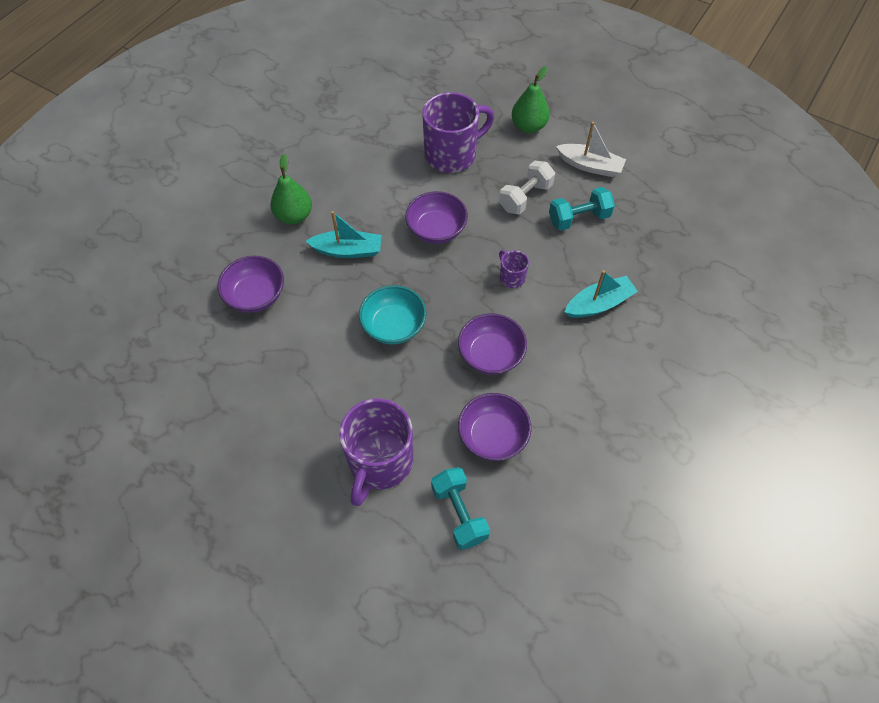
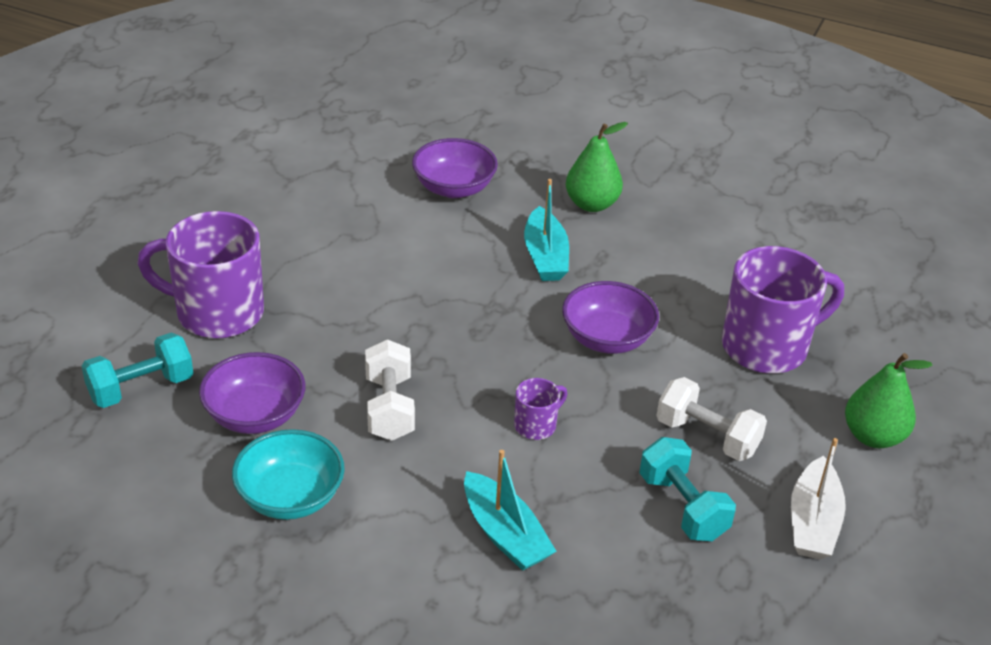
camera: 80 degrees right, 20 degrees down
turquoise bowl [359,285,426,344] -> turquoise bowl moved to [232,429,345,520]
purple mug [422,92,494,173] -> purple mug turned 75 degrees counterclockwise [722,246,844,373]
purple bowl [458,313,527,375] -> white dumbbell [365,339,415,441]

